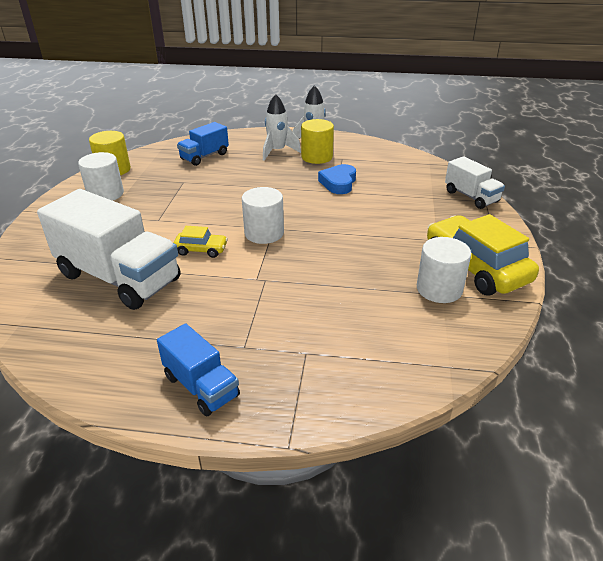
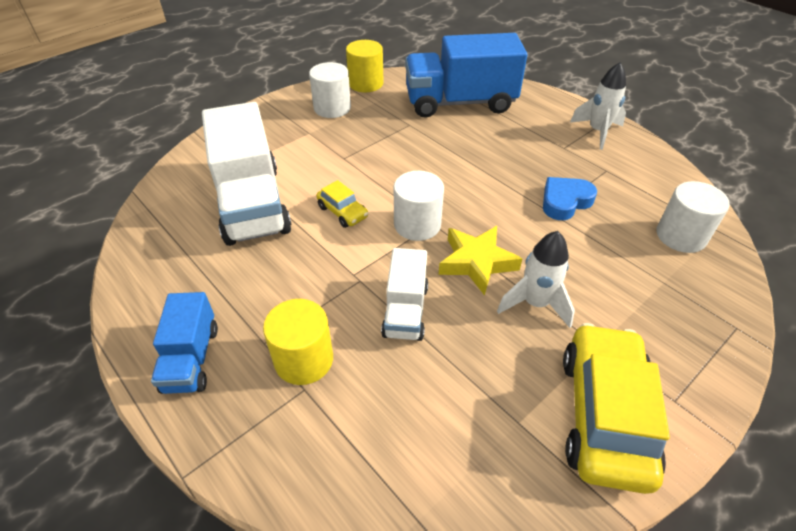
camera: 40 degrees right, 10 degrees up
blue truck [177,122,229,166] -> blue truck [405,33,527,118], size x1.88
white rocket [263,94,301,161] -> white rocket moved to [497,231,575,328]
yellow cylinder [301,119,334,164] -> yellow cylinder moved to [263,299,333,385]
white cylinder [417,237,471,303] -> white cylinder moved to [656,181,730,253]
white truck [445,156,505,209] -> white truck moved to [381,248,428,341]
none -> yellow star [438,226,522,296]

